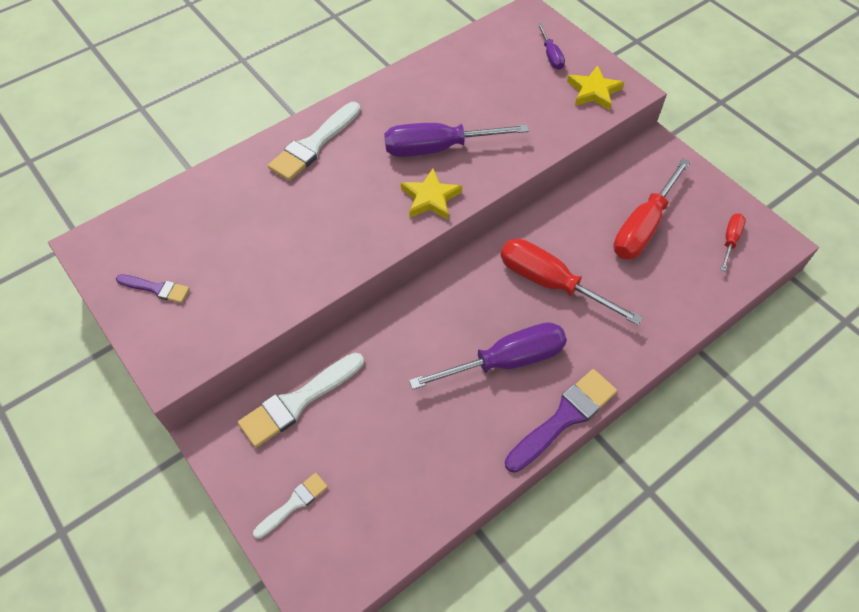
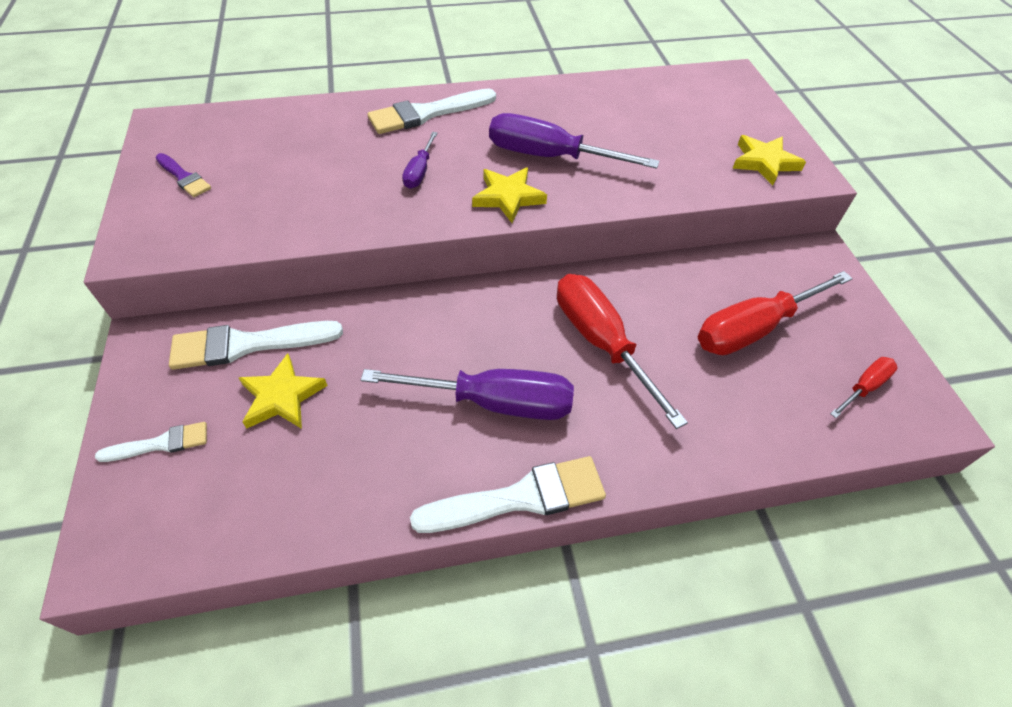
camera: 25 degrees right, 5 degrees down
purple brush [505,369,617,473] -> white brush [410,456,606,533]
purple screwdriver [537,23,565,70] -> purple screwdriver moved to [402,132,438,189]
none -> yellow star [239,353,328,429]

